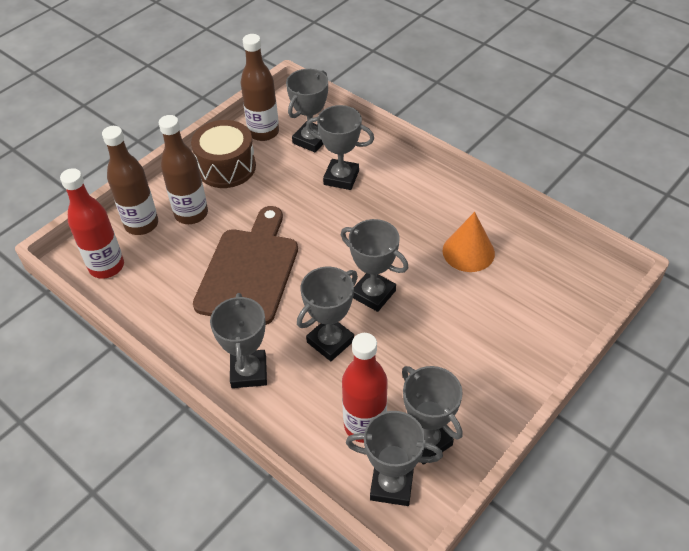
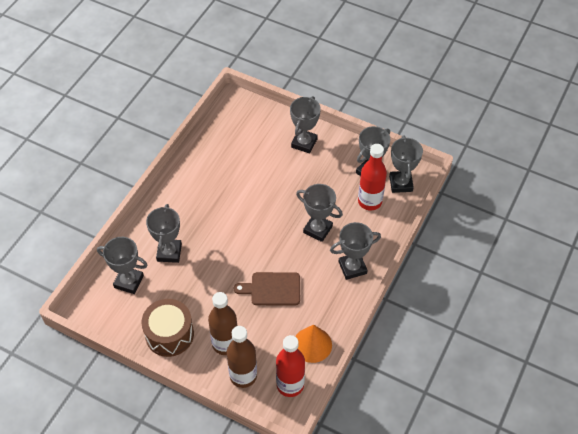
camera: 105 degrees left, 5 degrees up
brown cutting board [193,206,298,325] -> brown cutting board [234,272,300,305], size x0.63
brown bottle [240,34,279,141] -> none
grey trophy [341,219,409,312] -> grey trophy moved to [290,96,321,154]
orange cone [442,212,495,272] -> orange cone moved to [295,325,332,363]

